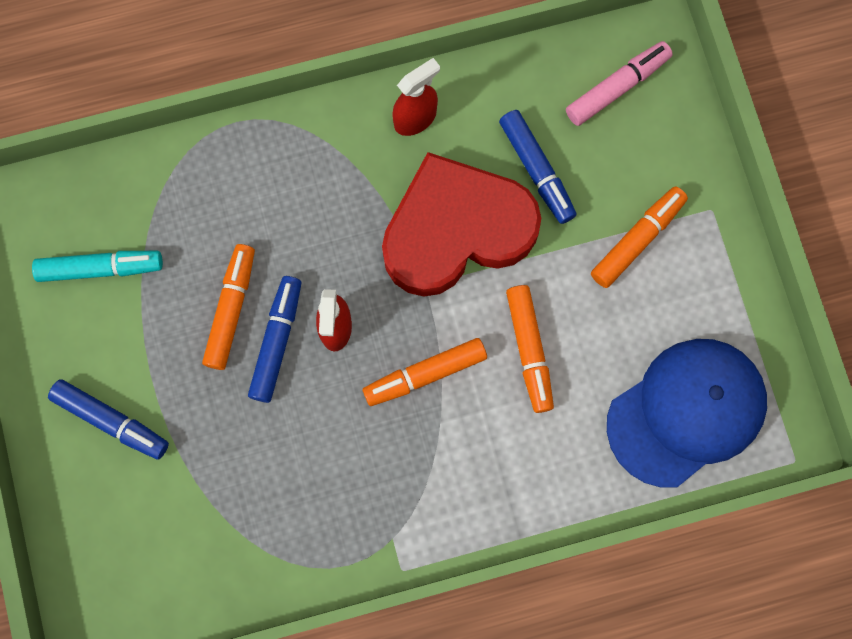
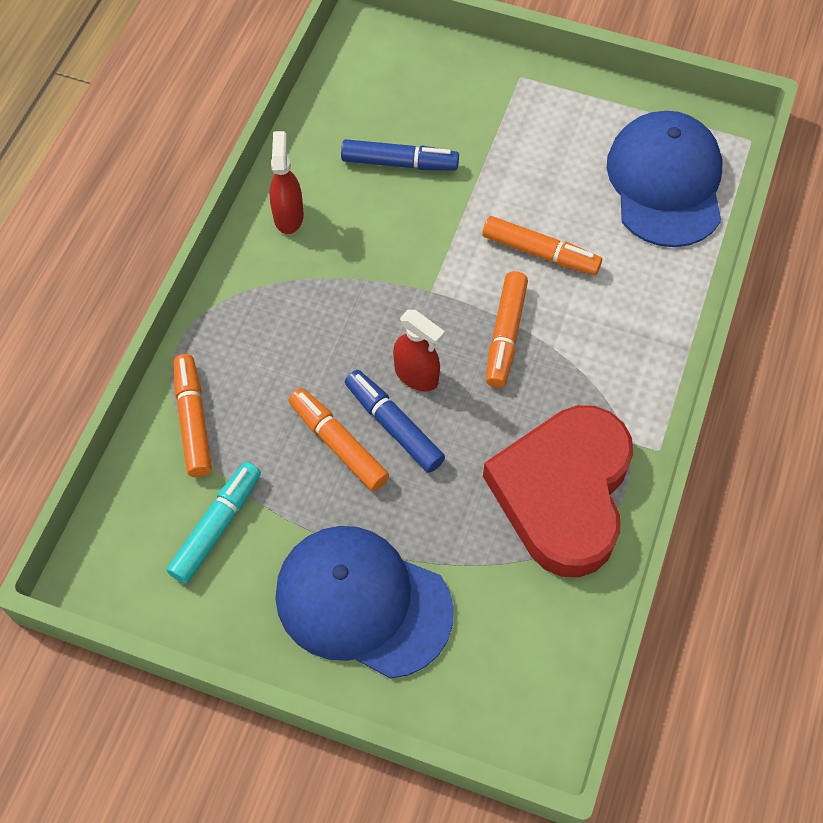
camera: 55 degrees left, 15 degrees down
blue marker [48,379,169,460] -> blue cap [275,526,454,679]
red heart [382,152,541,297] -> red heart moved to [483,405,633,577]
pink marker [566,41,673,126] -> none
orange marker [591,186,688,288] -> orange marker moved to [173,354,212,477]

